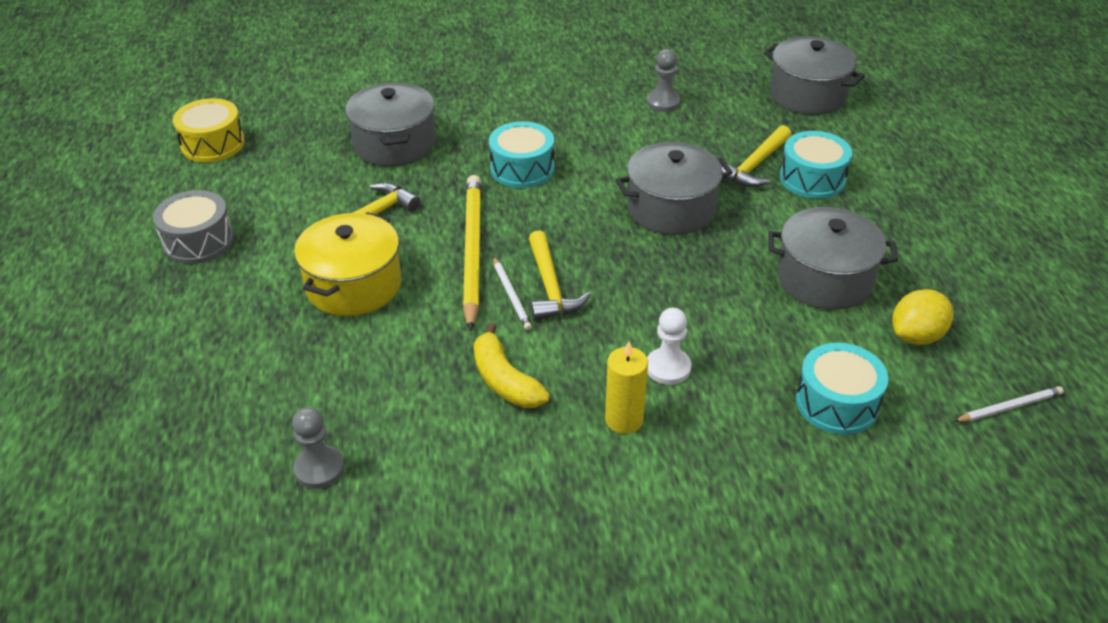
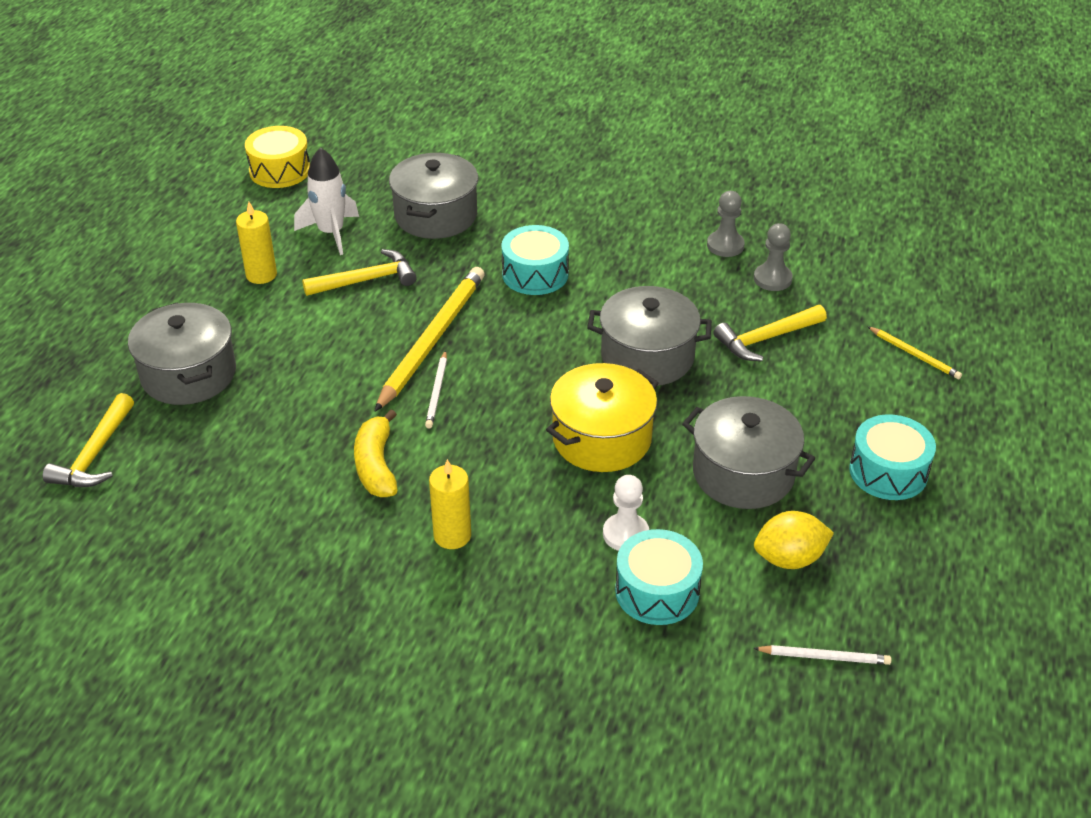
camera: 25 degrees right, 0 degrees up
grey drum [153,190,234,264] -> none
grey pawn [292,407,344,489] -> grey pawn moved to [754,223,793,291]
yellow pot [294,212,401,316] -> yellow pot moved to [546,363,658,472]
yellow hammer [529,230,591,320] -> yellow hammer moved to [42,393,134,487]
white pawn [647,308,691,385] -> white pawn moved to [603,475,649,551]
grey pot [764,37,865,115] -> grey pot moved to [128,302,236,405]
turquoise drum [780,131,852,199] -> turquoise drum moved to [849,414,936,500]
none -> yellow candle [236,202,277,284]
none -> white rocket [294,147,359,255]
none -> yellow pencil [867,326,962,379]

